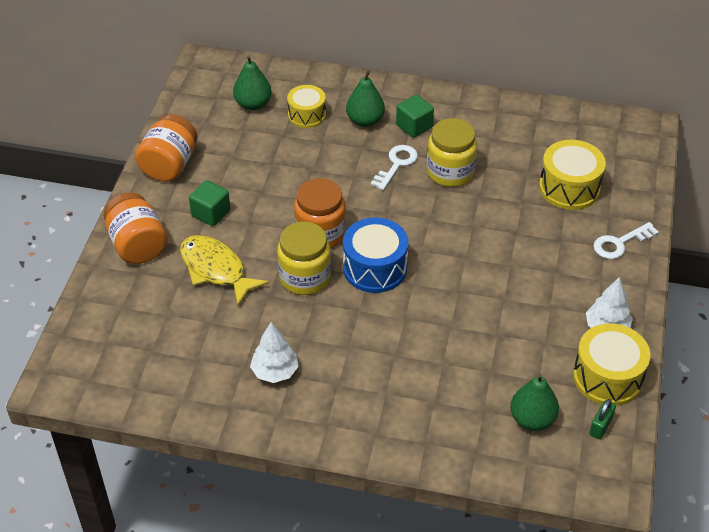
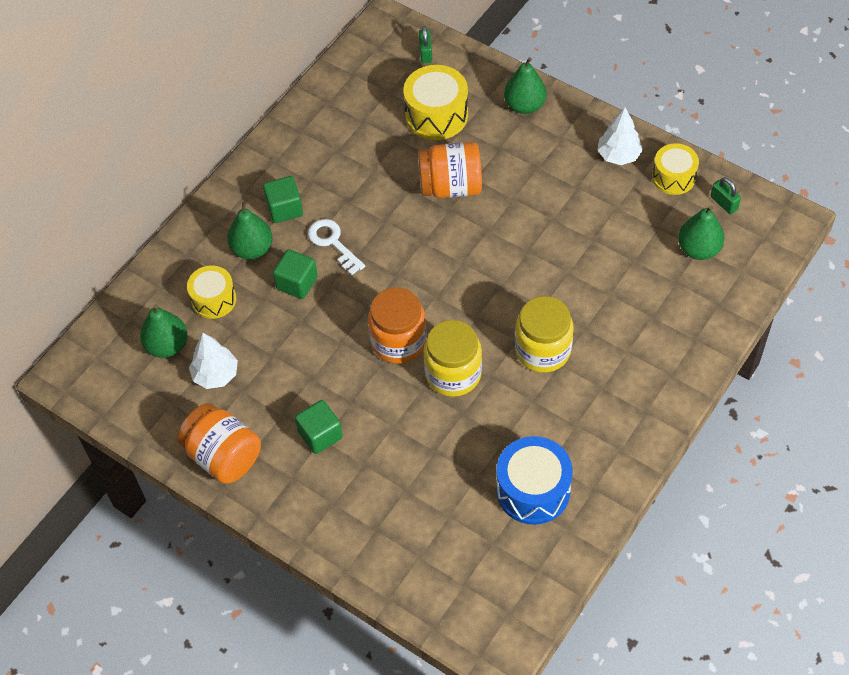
camera: 65 degrees left, 10 degrees up
orange jar [104,192,167,264] -> orange jar moved to [418,142,482,198]
yellow fish [180,235,269,306] -> none
white tree [250,322,299,383] -> white tree moved to [189,333,238,389]
blue drum [343,217,409,293] -> blue drum moved to [496,436,573,525]
yellow jar [427,118,477,187] -> yellow jar moved to [515,296,574,373]
yellow drum [573,323,650,406] -> yellow drum [652,143,699,195], size x0.66
white key [593,222,659,259] -> green pear [504,57,546,114]
none -> green cube [273,249,318,299]
none -> green padlock [419,26,432,63]

